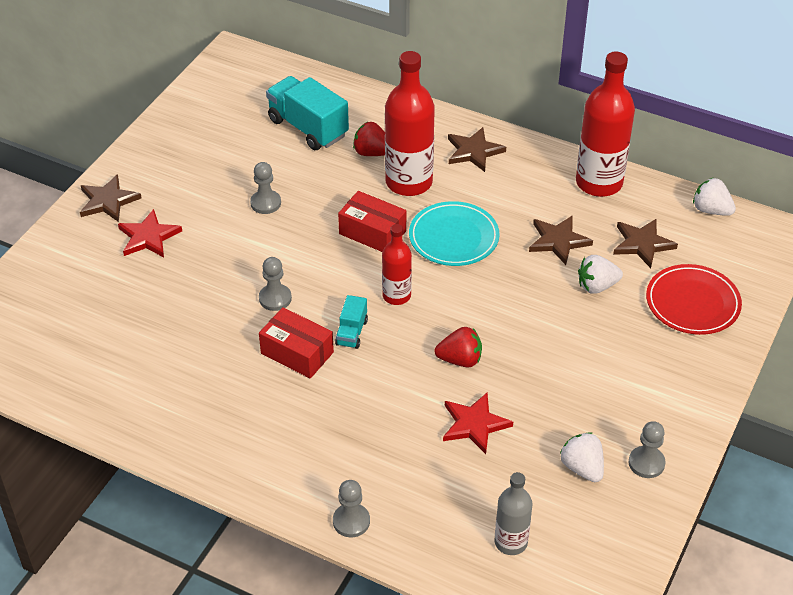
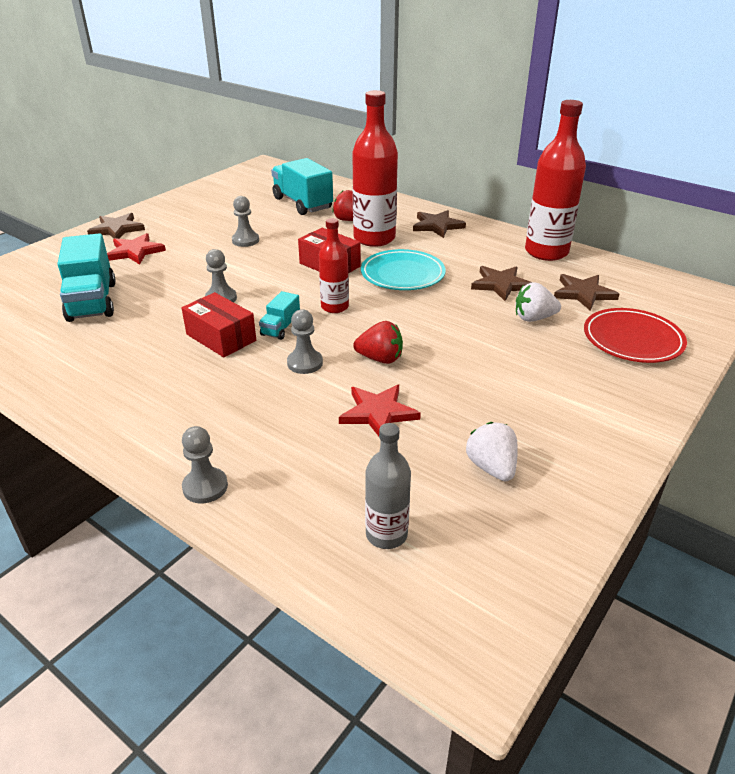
camera: 10 degrees right, 10 degrees down
grey pawn [629,421,666,478] -> grey pawn moved to [287,309,323,374]
white strawberry [693,178,736,216] -> none
none -> turquoise truck [57,233,116,322]

